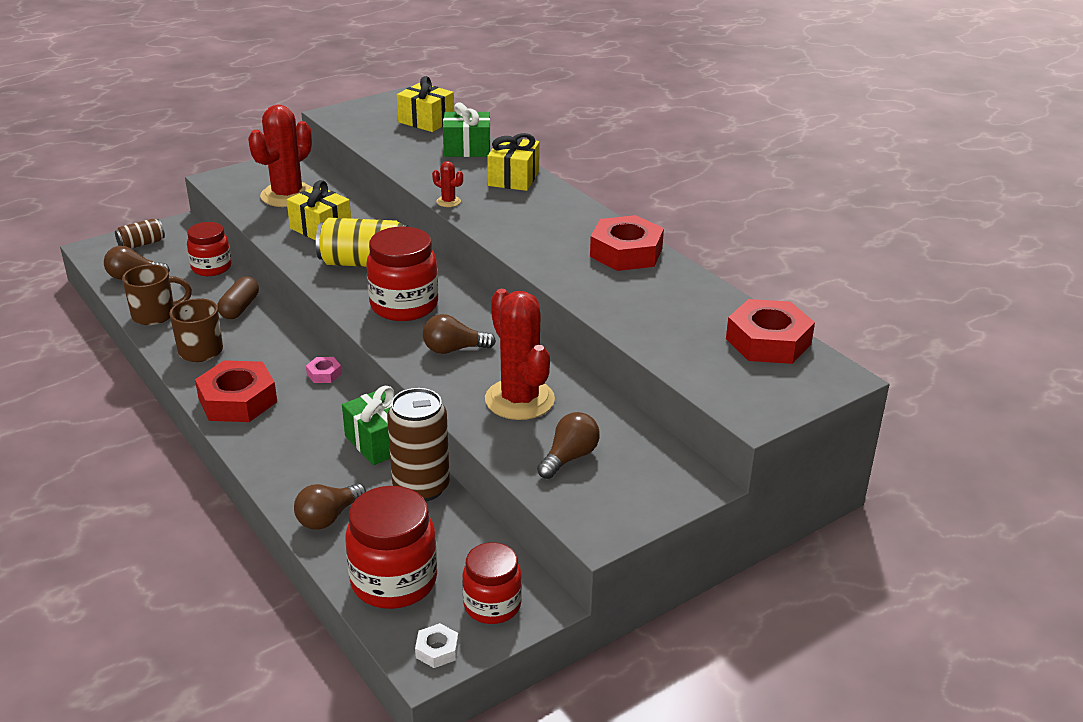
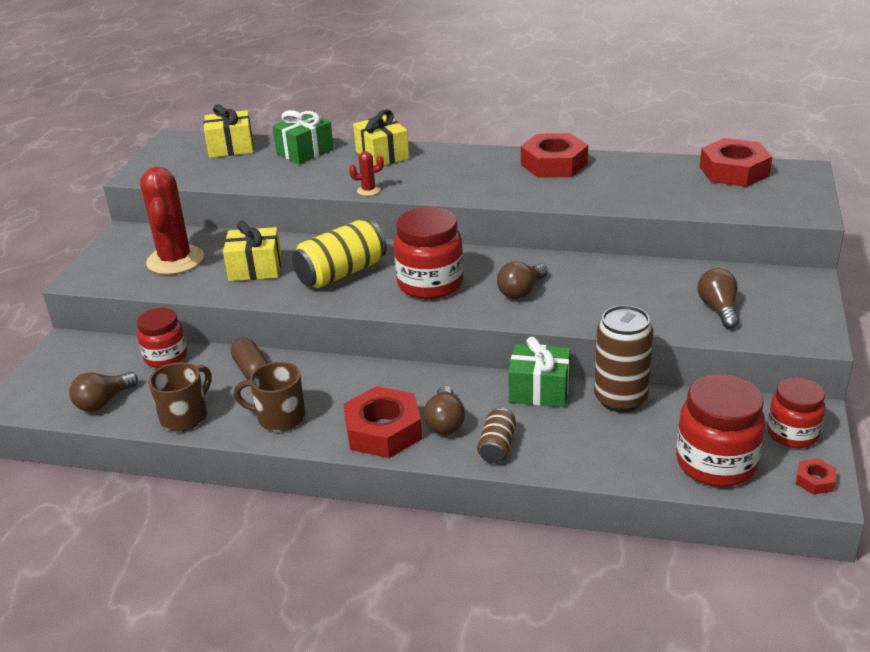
camera: 40 degrees left, 0 degrees up
brown can [115,219,165,249] -> brown can moved to [477,407,516,463]
brown light bulb [294,483,366,530] -> brown light bulb moved to [424,386,465,435]
pink nut [306,357,342,383] -> none
white nut [415,623,459,668] -> red nut [796,459,837,495]
red cactus [485,289,555,420] -> none

